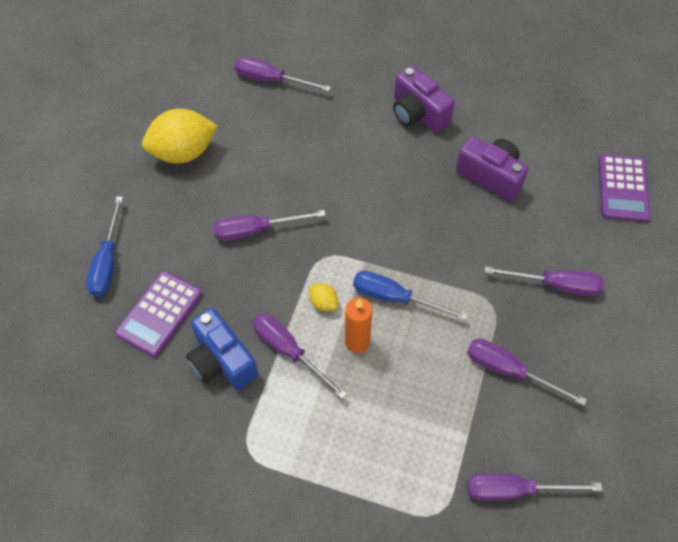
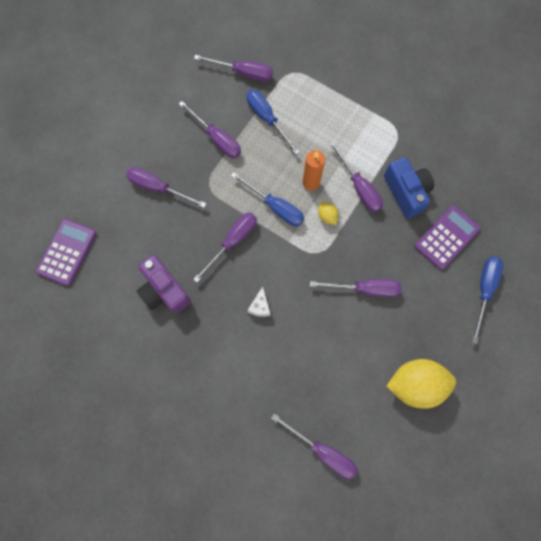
camera: 165 degrees left, 15 degrees up
purple camera [393,66,455,133] -> none
none -> purple screwdriver [193,212,257,283]
none -> blue screwdriver [246,90,300,155]
none -> white cheese [247,287,271,317]

